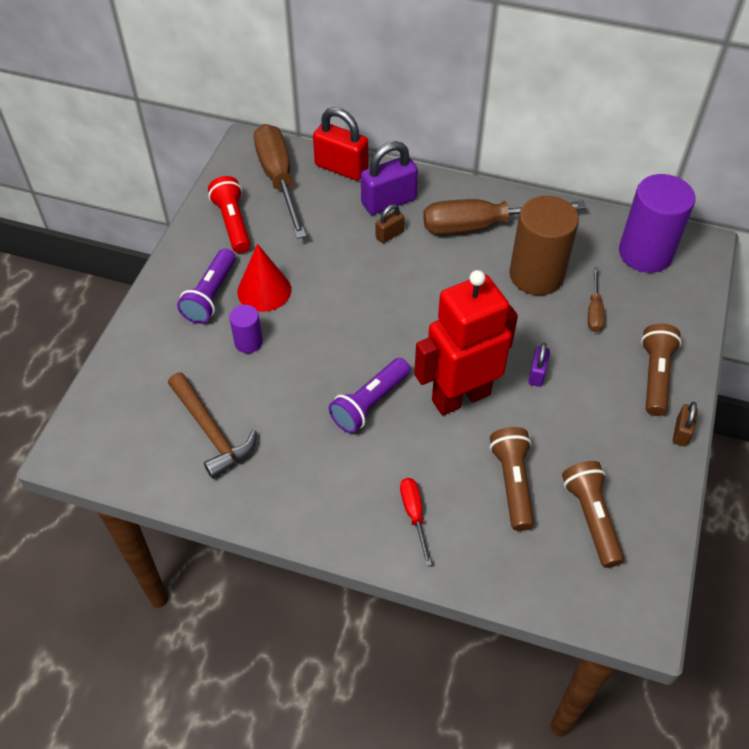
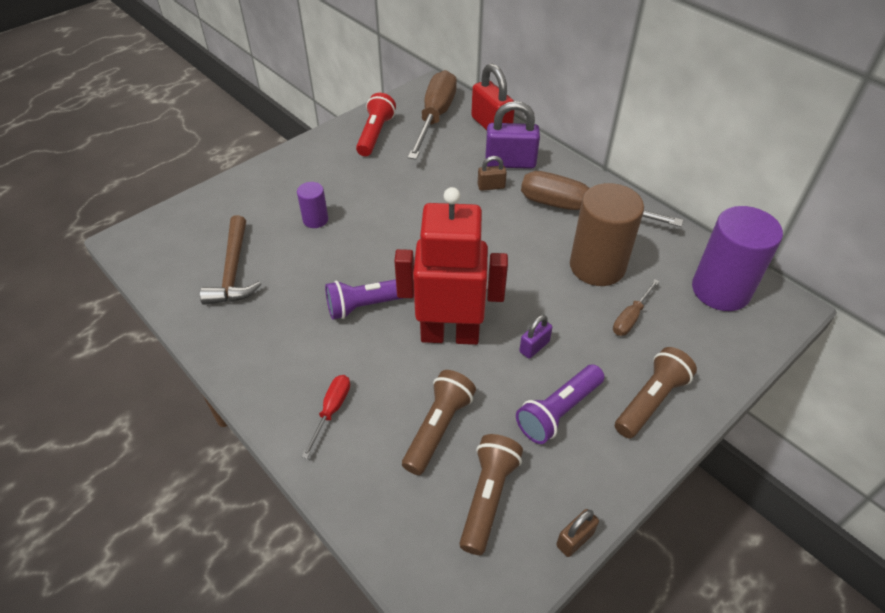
camera: 30 degrees right, 5 degrees down
purple flashlight [177,248,236,324] -> purple flashlight moved to [516,364,604,444]
red cone [237,244,291,312] -> none
brown padlock [673,402,698,446] -> brown padlock moved to [556,509,599,557]

